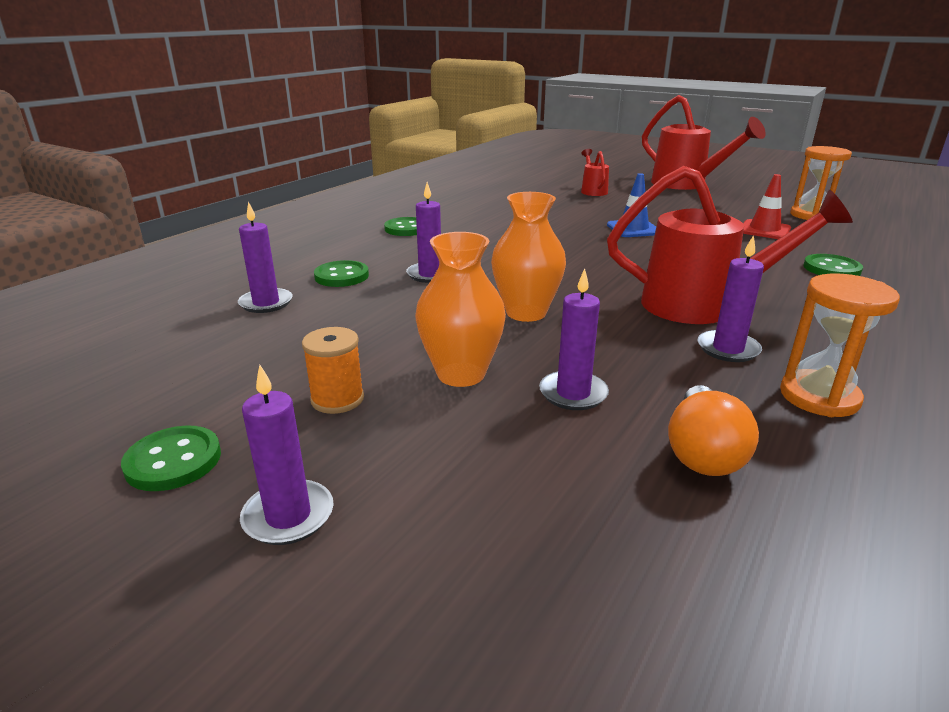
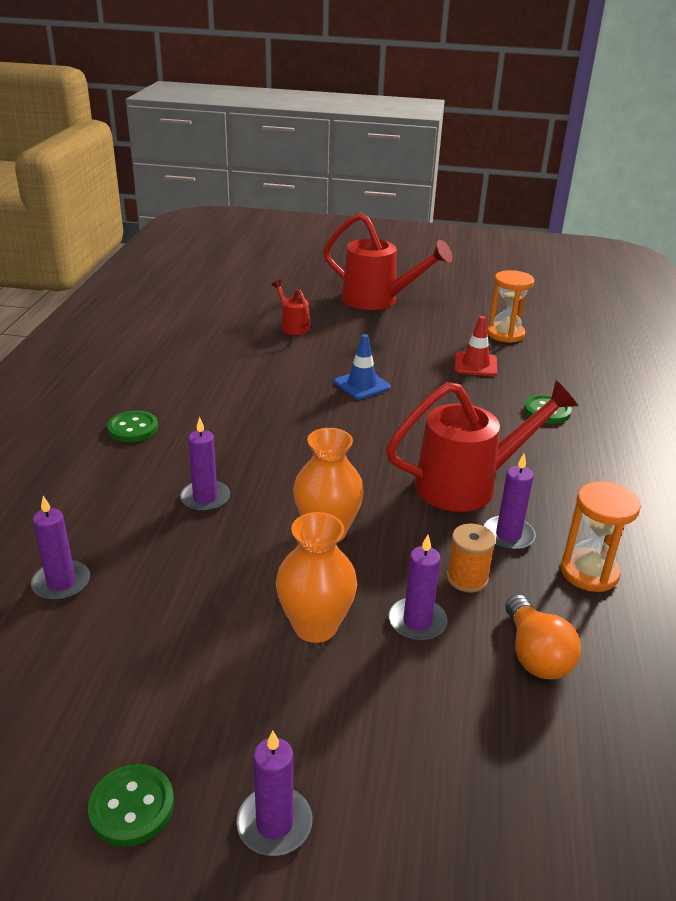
camera: 25 degrees left, 5 degrees up
orange spool [302,327,364,414] -> orange spool moved to [447,524,496,593]
green button [314,260,369,287] -> none

